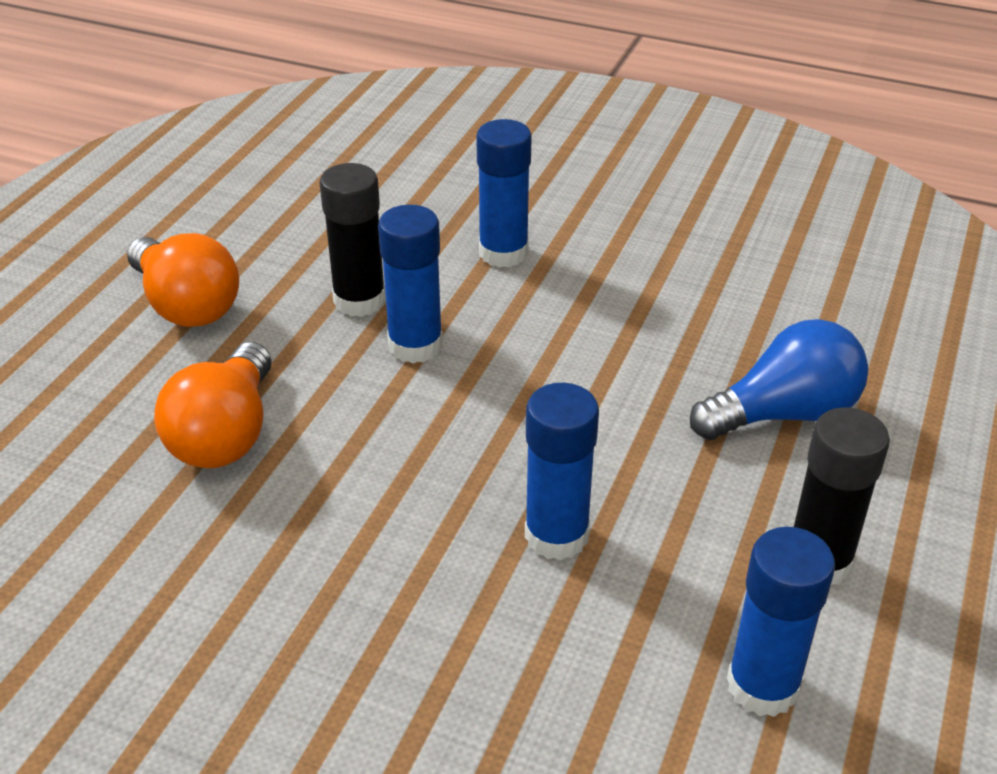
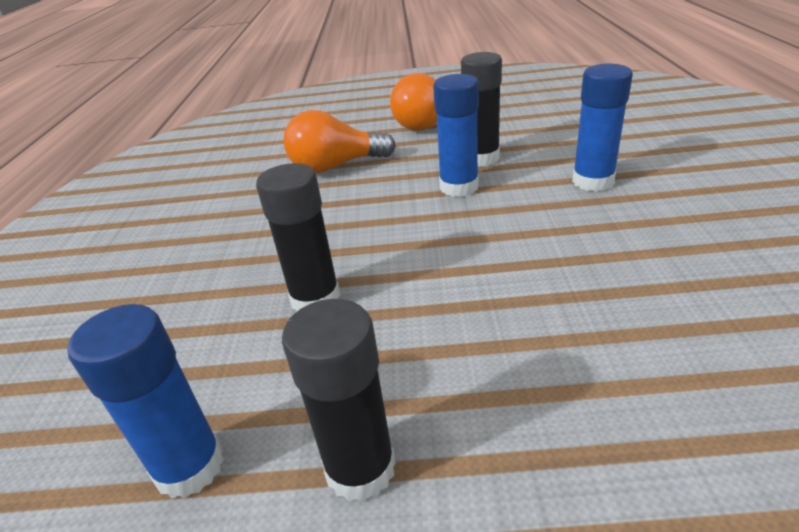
camera: 70 degrees right, 5 degrees down
blue glue stick [525,383,599,560] -> black glue stick [256,163,341,311]
blue light bulb [690,319,868,440] -> none

